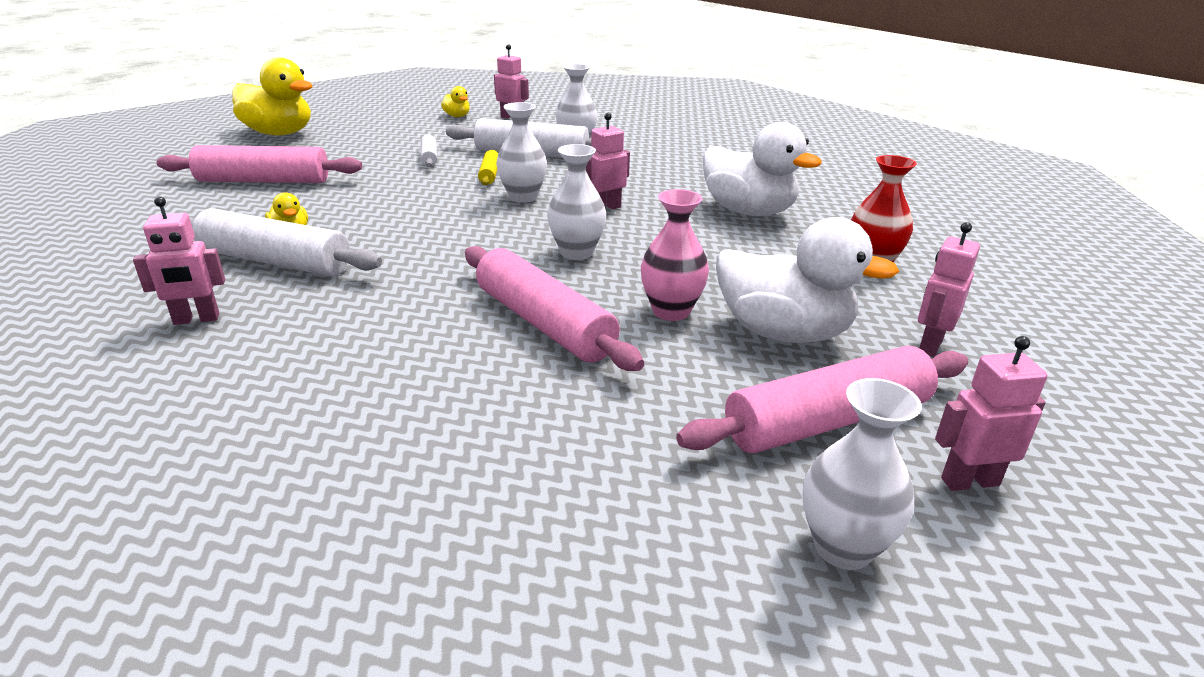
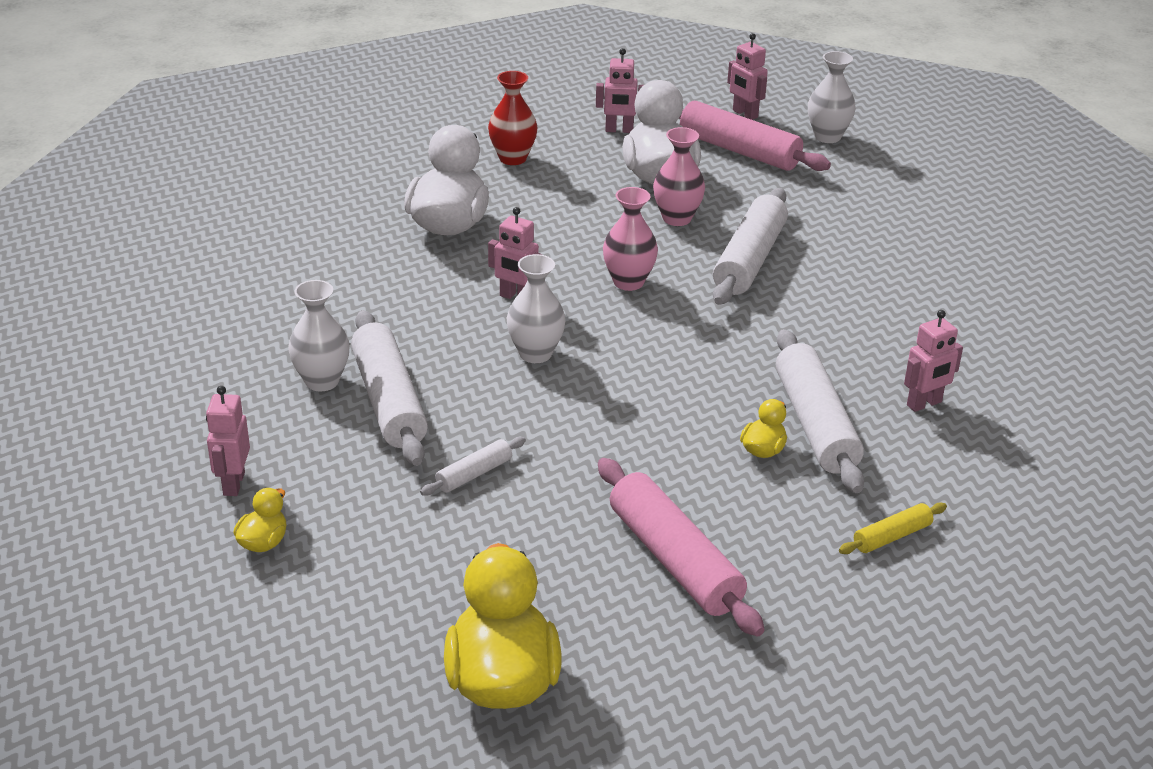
camera: 120 degrees left, 5 degrees up
pink robot [133,196,225,325] -> pink robot turned 105 degrees clockwise [904,310,963,412]
pink rolling pin [465,246,644,371] -> white rolling pin [713,188,788,305]
yellow rolling pin [478,150,498,185] -> yellow rolling pin moved to [839,503,947,554]
white vase [547,144,606,260] -> pink vase [603,187,658,291]

